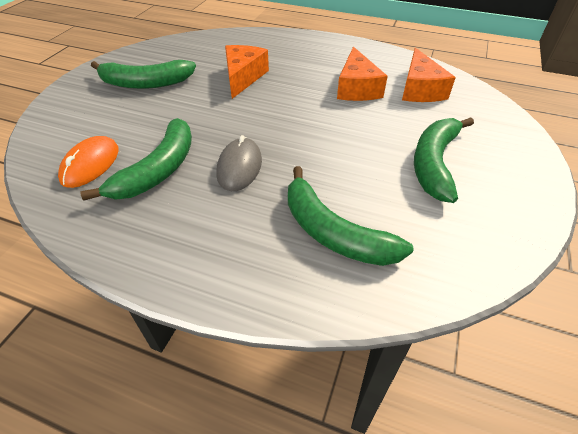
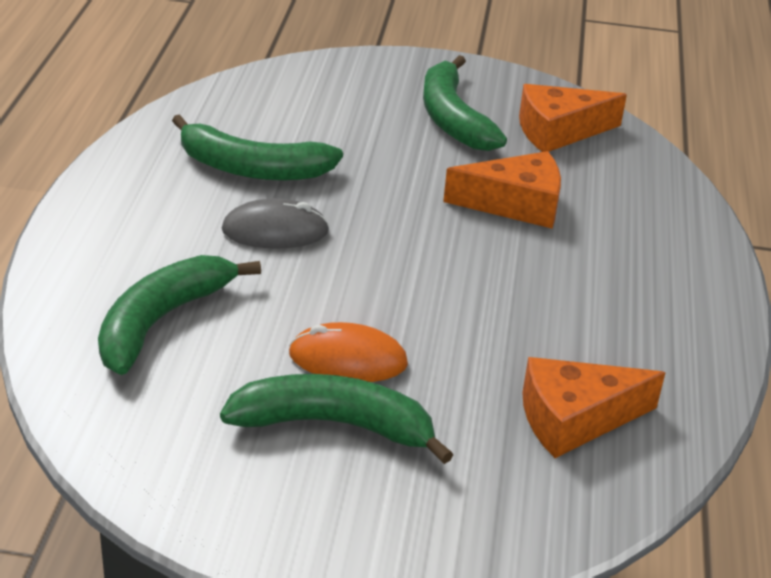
camera: 75 degrees right, 10 degrees down
orange mouse [58,136,119,188] -> orange mouse moved to [289,322,408,382]
orange cheese [337,46,388,101] -> orange cheese moved to [519,84,627,152]

